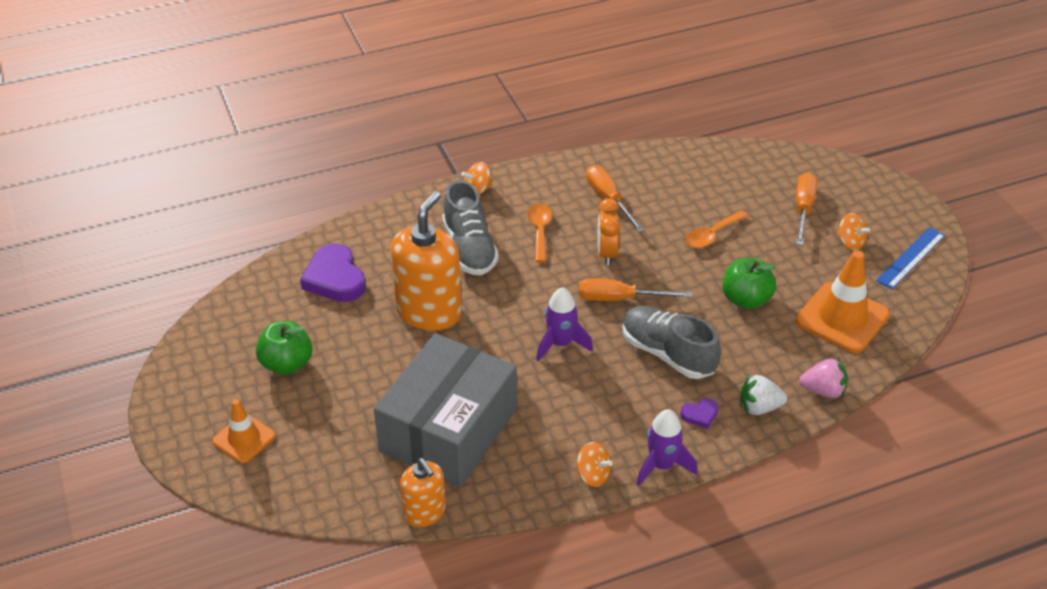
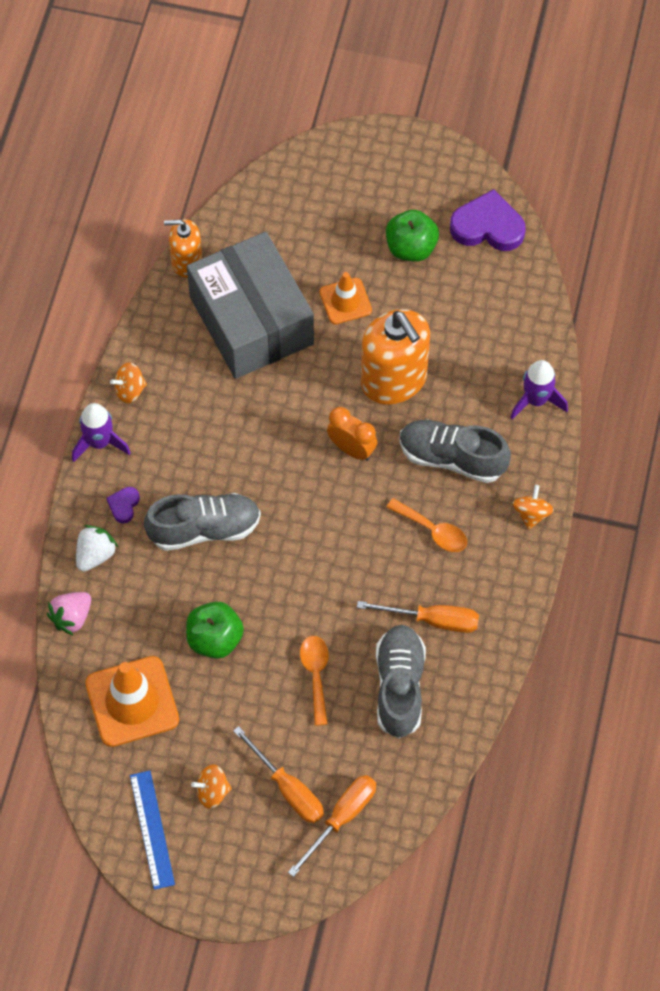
camera: 125 degrees right, 20 degrees up
orange traffic cone [212,399,276,463] -> orange traffic cone moved to [320,272,372,324]
purple heart [300,243,366,302] -> purple heart moved to [450,189,526,251]
purple rocket [536,287,593,361] -> purple rocket moved to [510,360,568,420]
orange screwdriver [579,278,692,301] -> orange screwdriver moved to [288,775,376,877]
orange clock [598,198,620,265] -> orange clock moved to [327,407,377,461]
none -> grey shoe [376,625,426,738]

